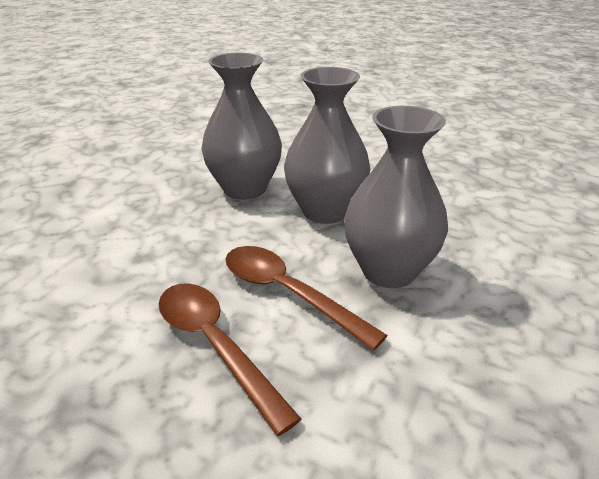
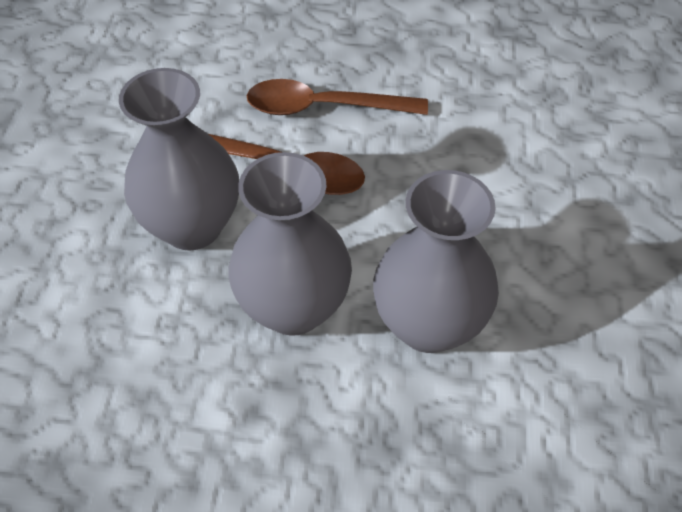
camera: 160 degrees right, 20 degrees up
brown spoon [159,283,301,436] -> brown spoon turned 150 degrees clockwise [247,79,428,115]

